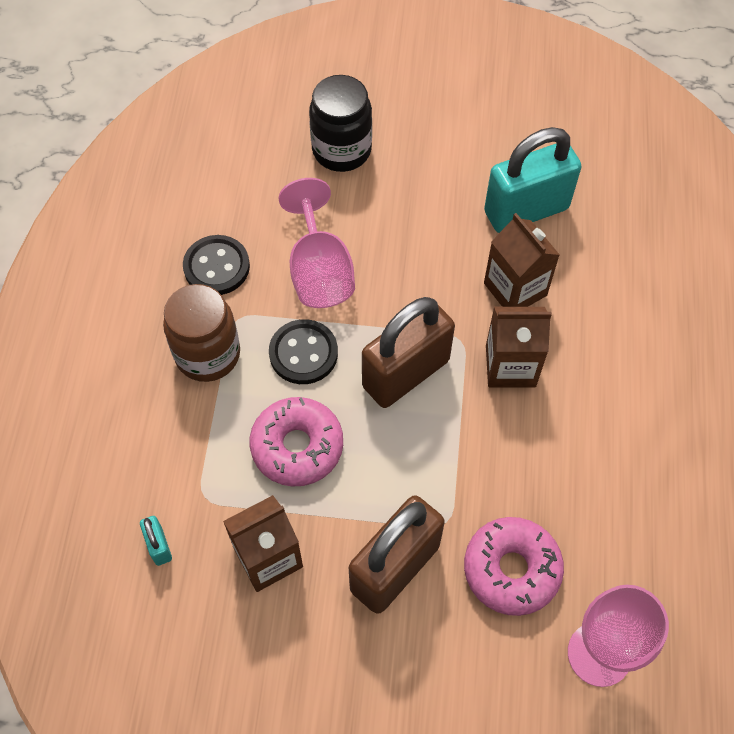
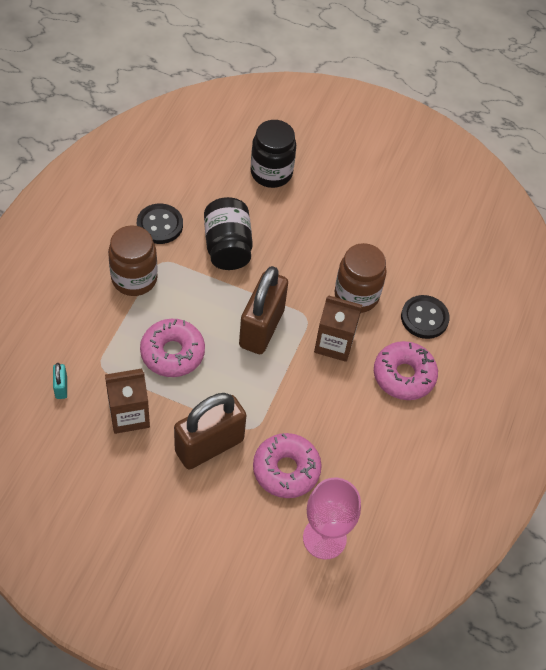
camera: 10 degrees right, 5 degrees down
black button [269,319,338,384] -> black button moved to [401,295,450,339]
pink goblet [279,178,355,308] -> black jar [204,197,253,270]
brown padlock [362,297,455,408] -> brown padlock turned 45 degrees counterclockwise [239,266,288,354]
turquoise padlock [484,127,582,233] -> none
brown carton [484,213,560,307] -> brown jar [335,243,387,313]
none -> pink donut [374,341,438,400]

